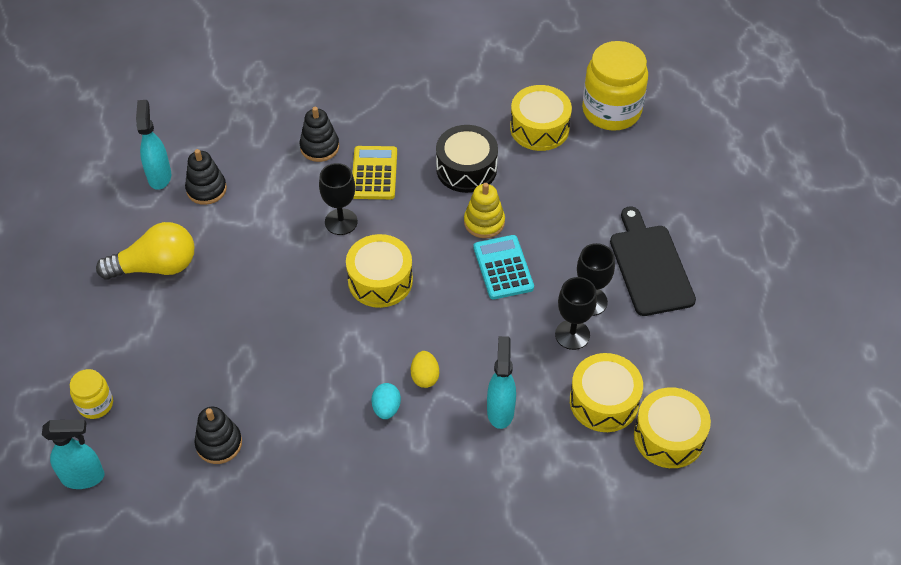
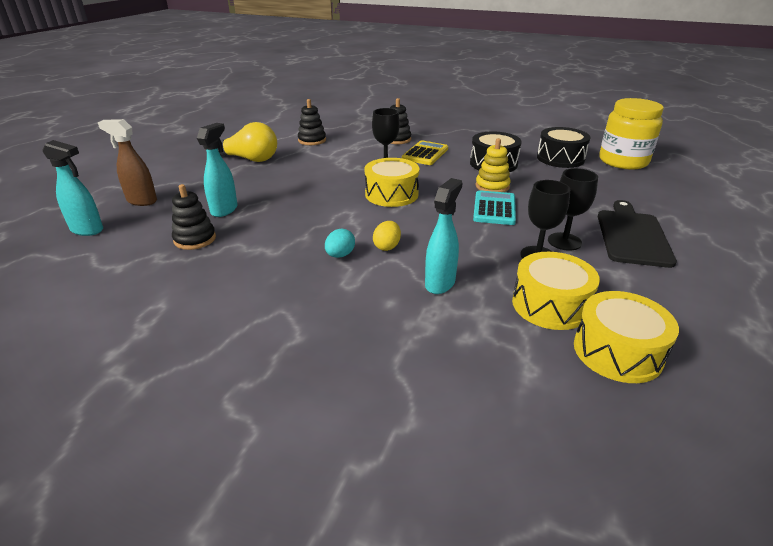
camera: 25 degrees right, 20 degrees down
yellow jar [70,369,113,419] -> brown spray bottle [98,119,157,206]
turquoise spray bottle [136,100,171,190] -> turquoise spray bottle moved to [197,123,238,217]
yellow drum [510,85,572,151] -> black drum [537,127,591,168]

